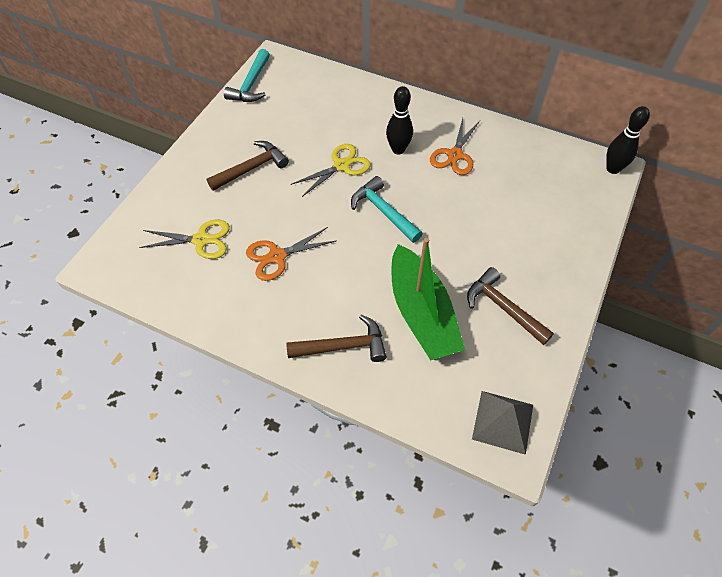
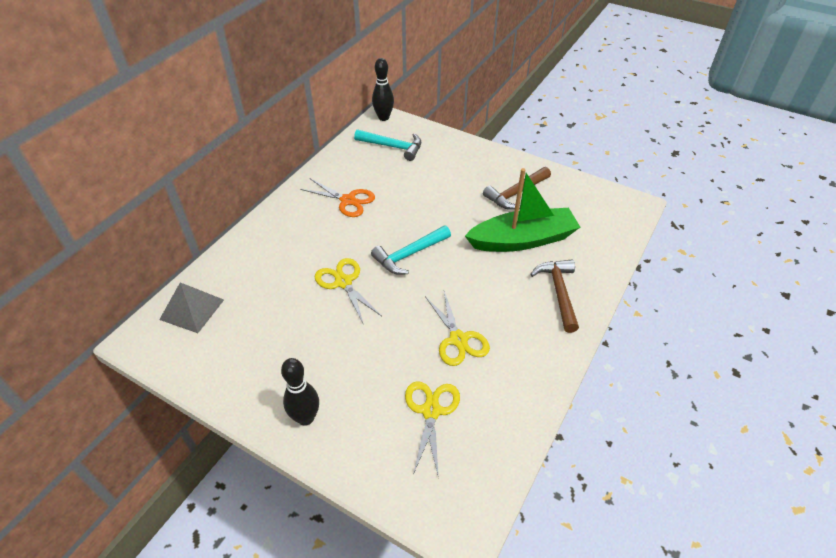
camera: 85 degrees left, 10 degrees down
brown hammer [207,141,289,191] -> none
turquoise hammer [224,49,270,102] -> turquoise hammer moved to [354,129,421,161]
orange scissors [246,227,336,281] -> yellow scissors [425,291,490,366]
black bowling pin [386,86,413,154] -> black bowling pin moved to [281,358,319,426]
grey pyramid [472,391,533,455] -> grey pyramid moved to [159,282,224,333]

